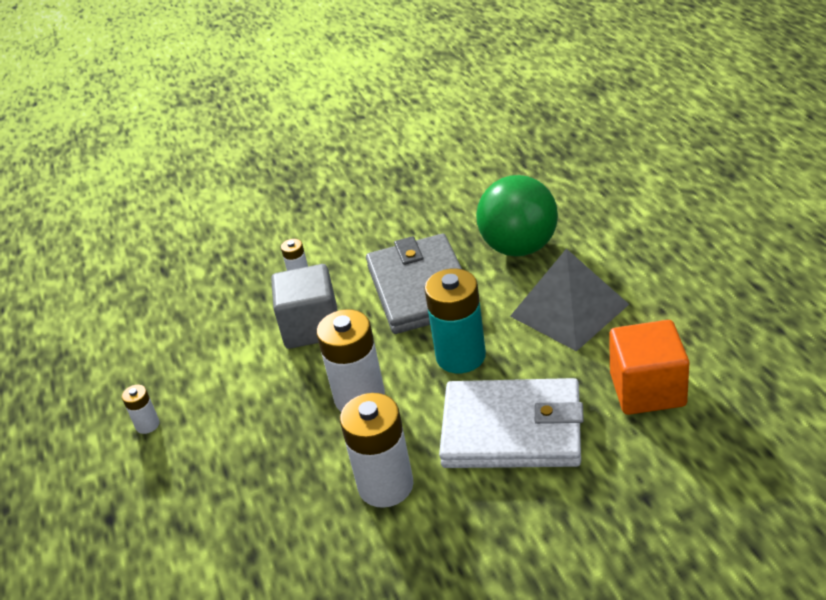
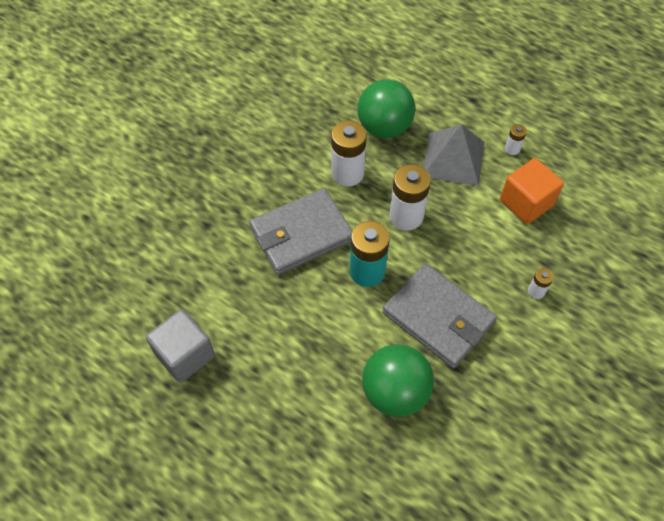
camera: 140 degrees right, 20 degrees up
grey cube [271,264,337,349] -> grey cube moved to [146,309,215,383]
white wallet [439,378,584,468] -> grey wallet [249,188,352,275]
grey pyramid [510,249,629,351] -> grey pyramid moved to [423,124,484,186]
orange cube [609,320,689,415] -> orange cube moved to [500,158,564,224]
none -> green ball [357,79,415,138]

